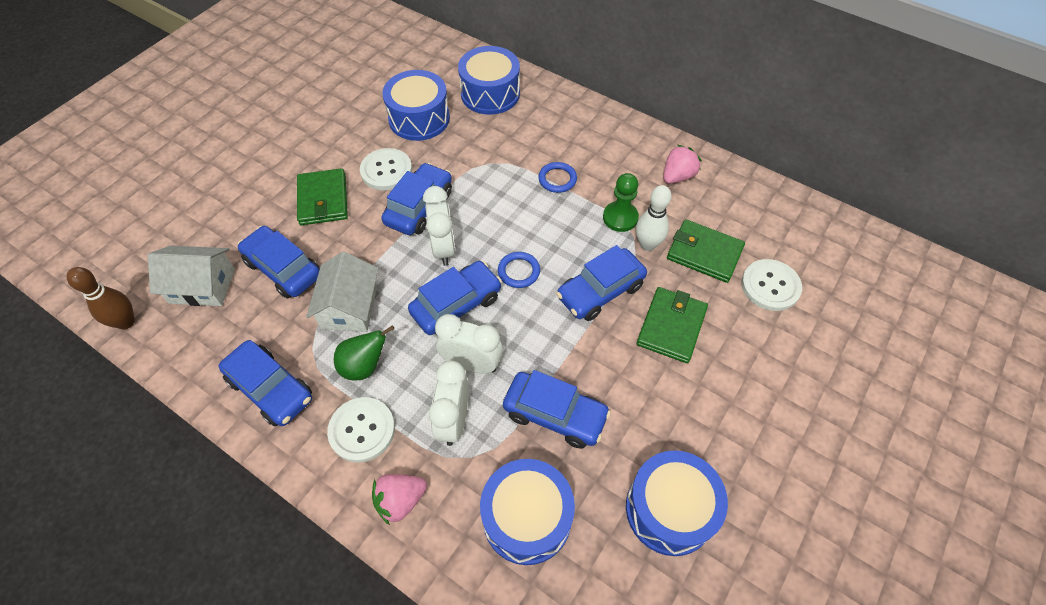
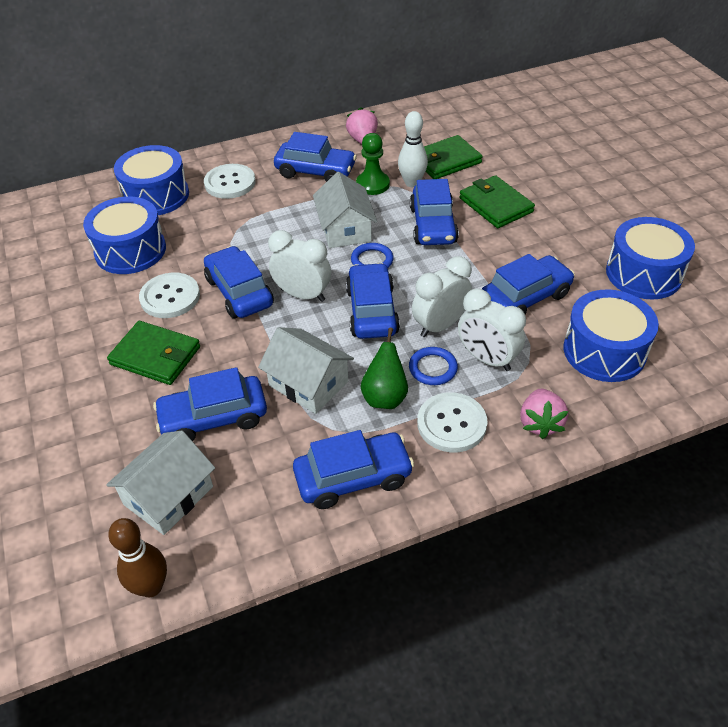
camera: 55 degrees left, 10 degrees down
blue ring [538,162,577,193] -> blue ring moved to [409,347,458,385]
white button [741,259,802,311] -> white button moved to [204,164,256,199]
none -> blue car [274,132,357,182]
none -> white house [313,172,377,248]

